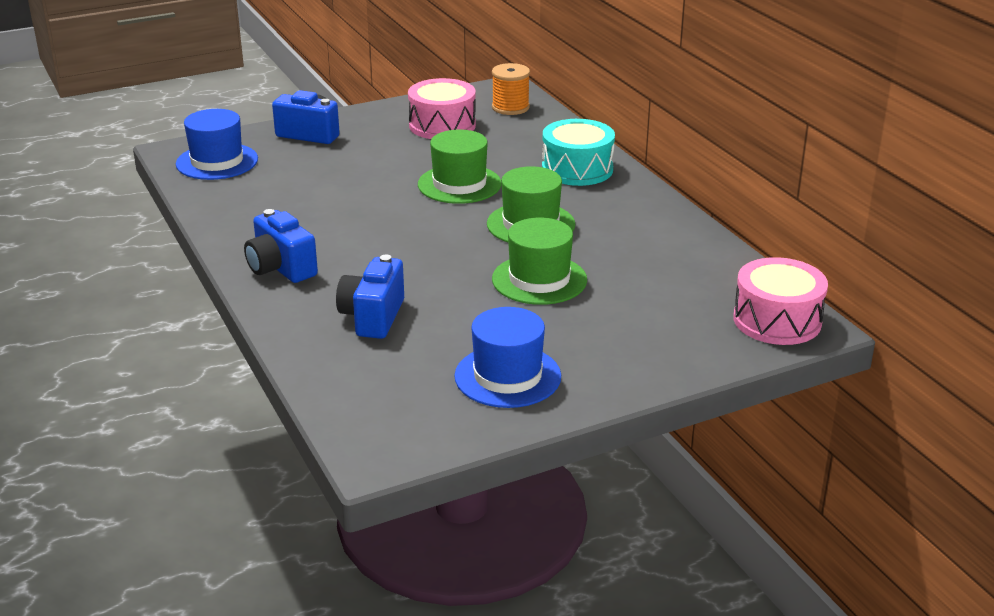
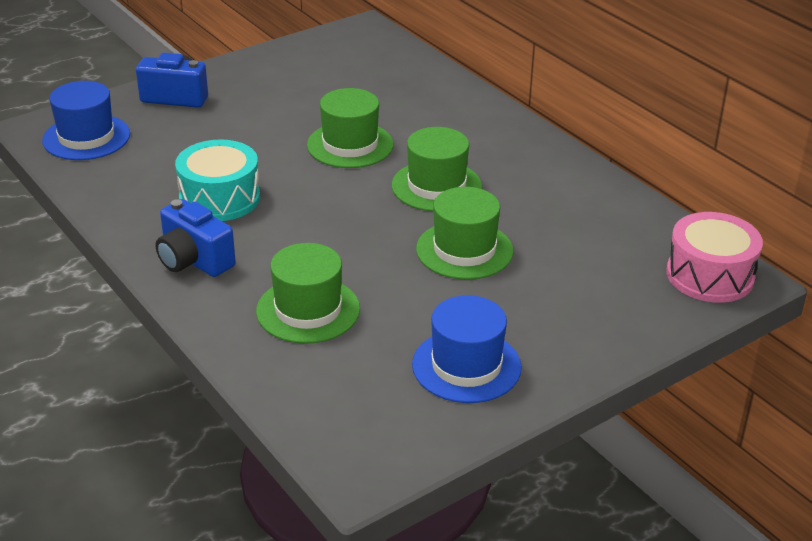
camera: 10 degrees left, 5 degrees up
blue camera [336,255,404,339] -> green hat [256,243,360,344]
pink drum [408,78,476,139] -> none
orange spool [492,63,530,115] -> none
turquoise drum [542,119,615,186] -> turquoise drum moved to [175,139,260,221]

